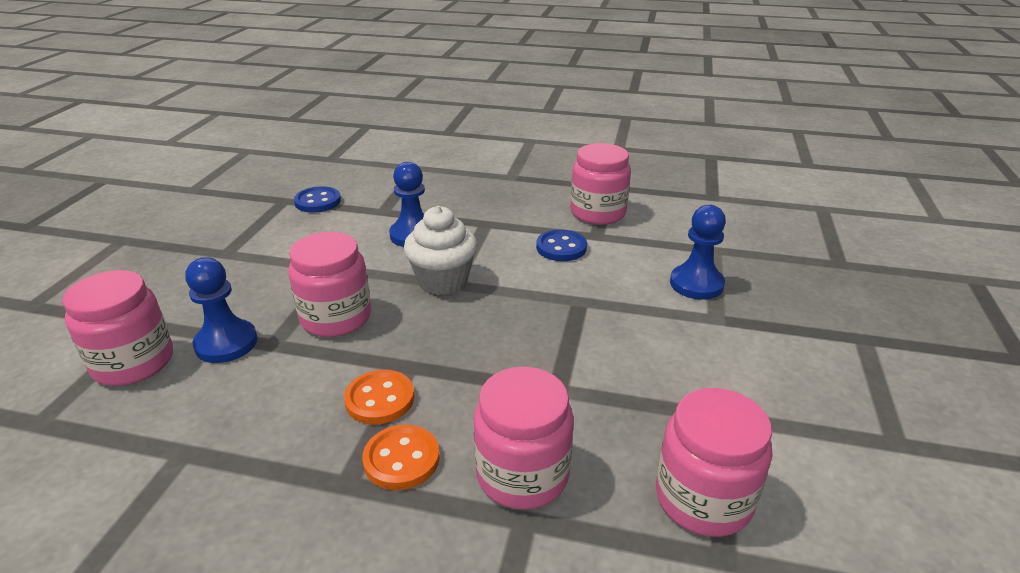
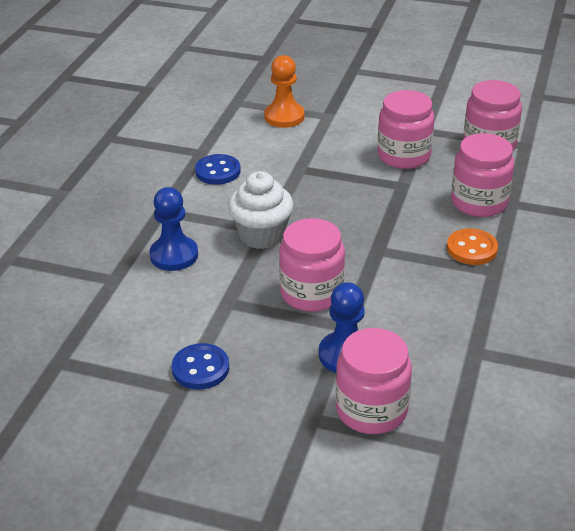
camera: 85 degrees left, 5 degrees up
blue button [294,186,341,213] -> blue button moved to [172,343,229,390]
orange button [344,370,414,424] -> none
pink jar [570,143,631,225] -> pink jar moved to [377,90,435,169]
blue pawn [670,205,726,300] -> orange pawn [264,55,305,128]

